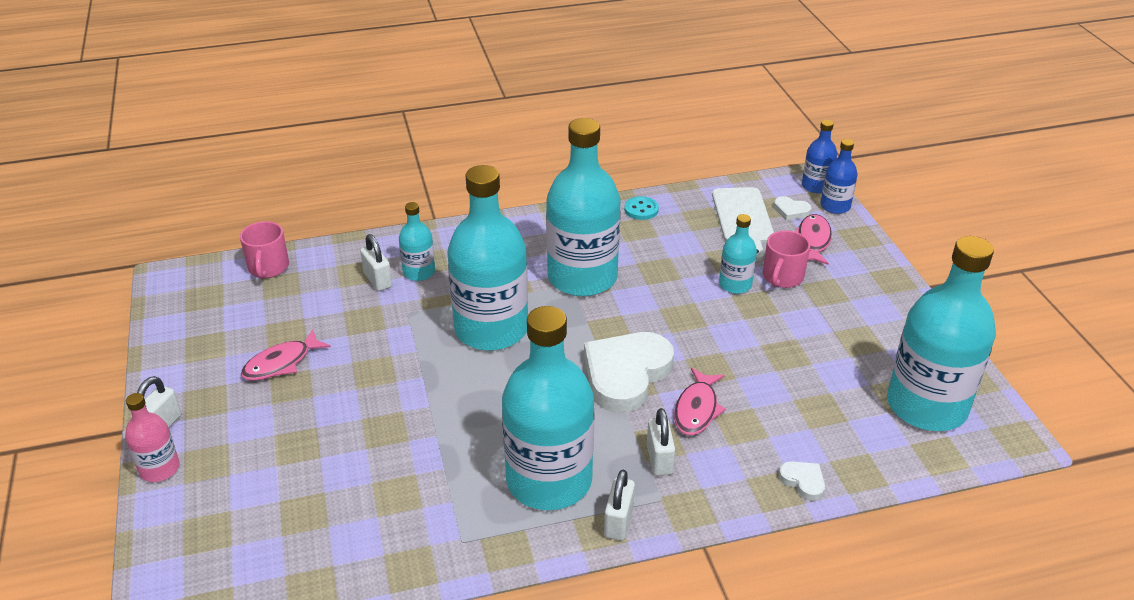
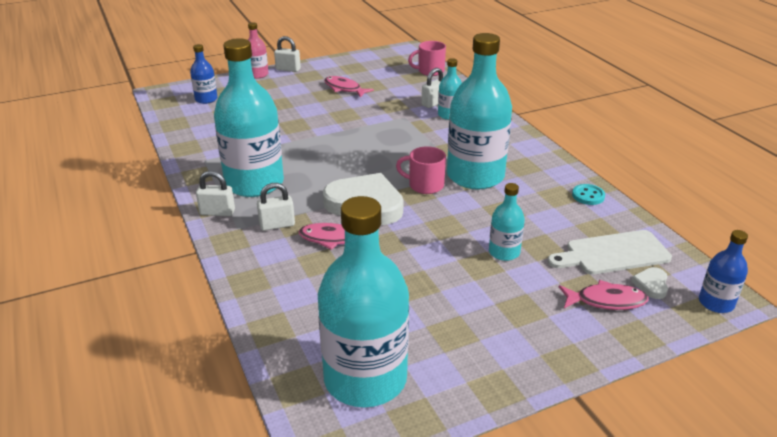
camera: 80 degrees right, 5 degrees down
turquoise bottle [447,165,528,351] -> none
pink mug [763,230,810,288] -> pink mug moved to [396,146,446,194]
white heart [778,461,825,501] -> none
blue bottle [820,139,858,214] -> blue bottle moved to [190,44,218,104]

